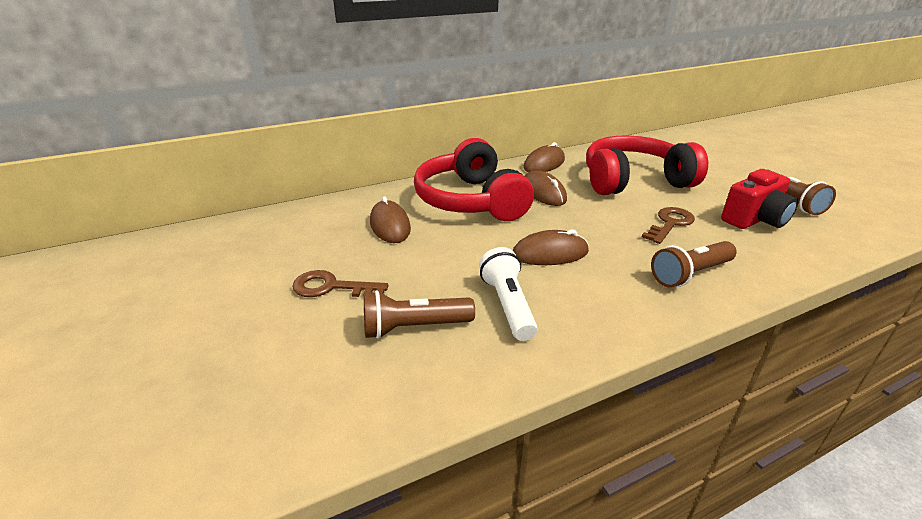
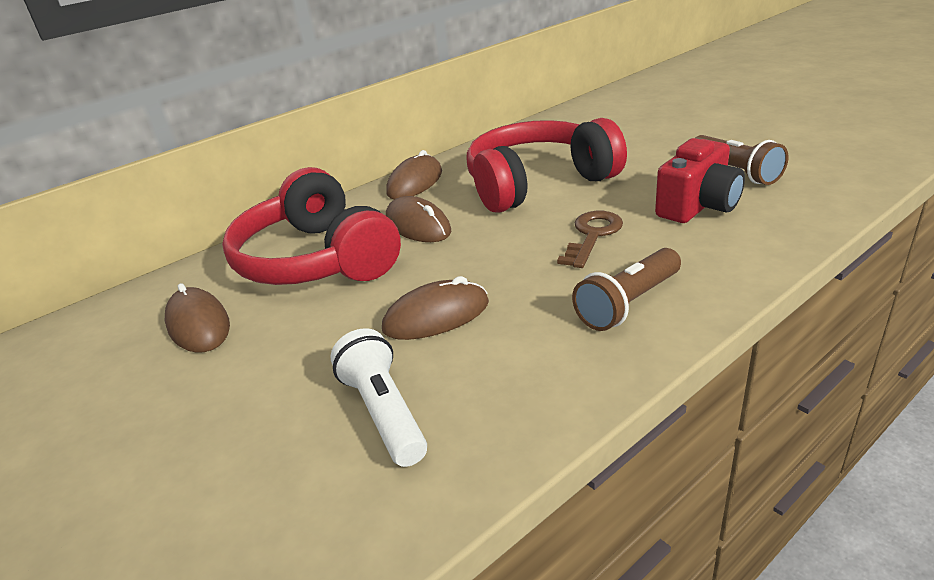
camera: 10 degrees left, 0 degrees up
brown key [292,270,388,297] -> none
brown flashlight [364,290,475,339] -> none

